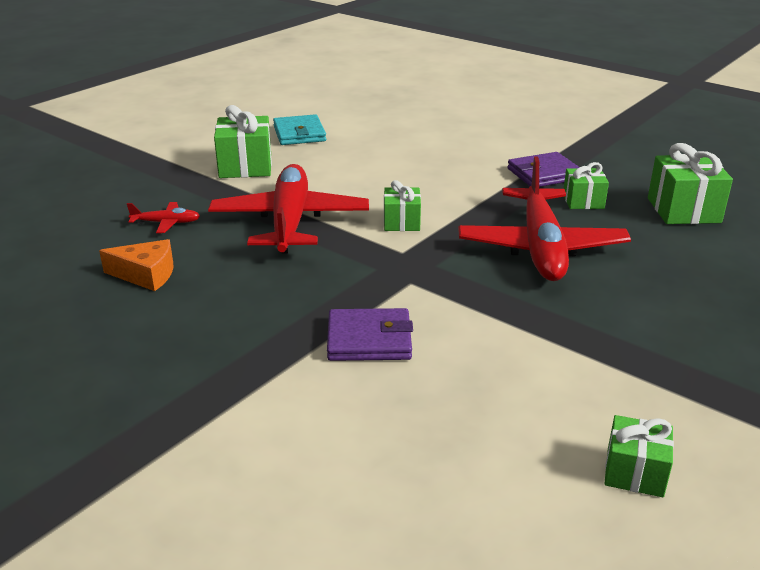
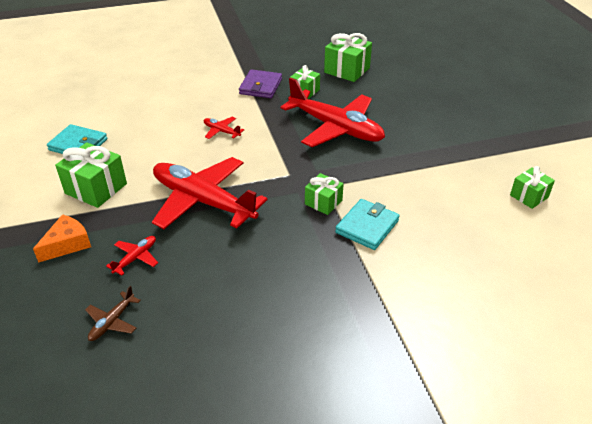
camera: 55 degrees left, 10 degrees up
orange cheese [99,239,173,291] -> orange cheese moved to [33,214,91,263]
purple wallet [327,308,413,361] -> turquoise wallet [335,199,400,250]
green gift [384,180,421,231] -> green gift moved to [305,173,344,215]
none -> brown plane [85,286,141,341]
none -> red plane [204,117,244,139]

